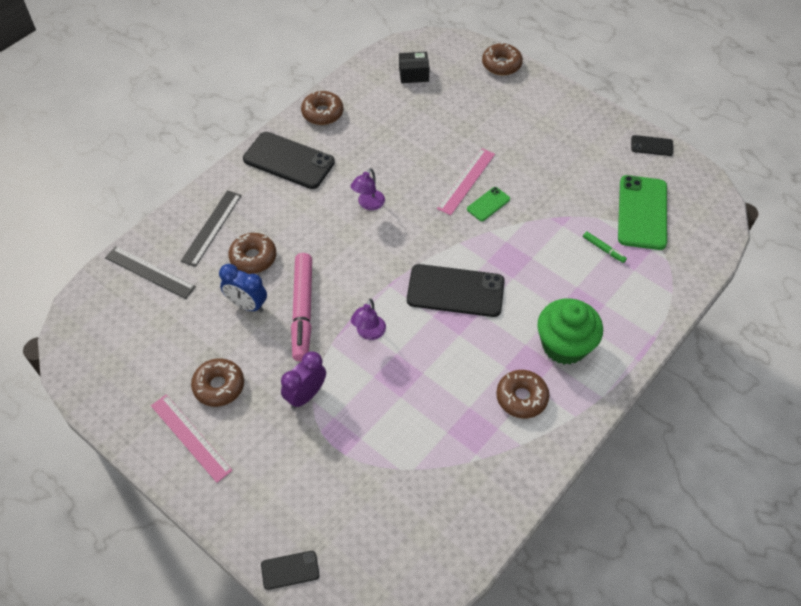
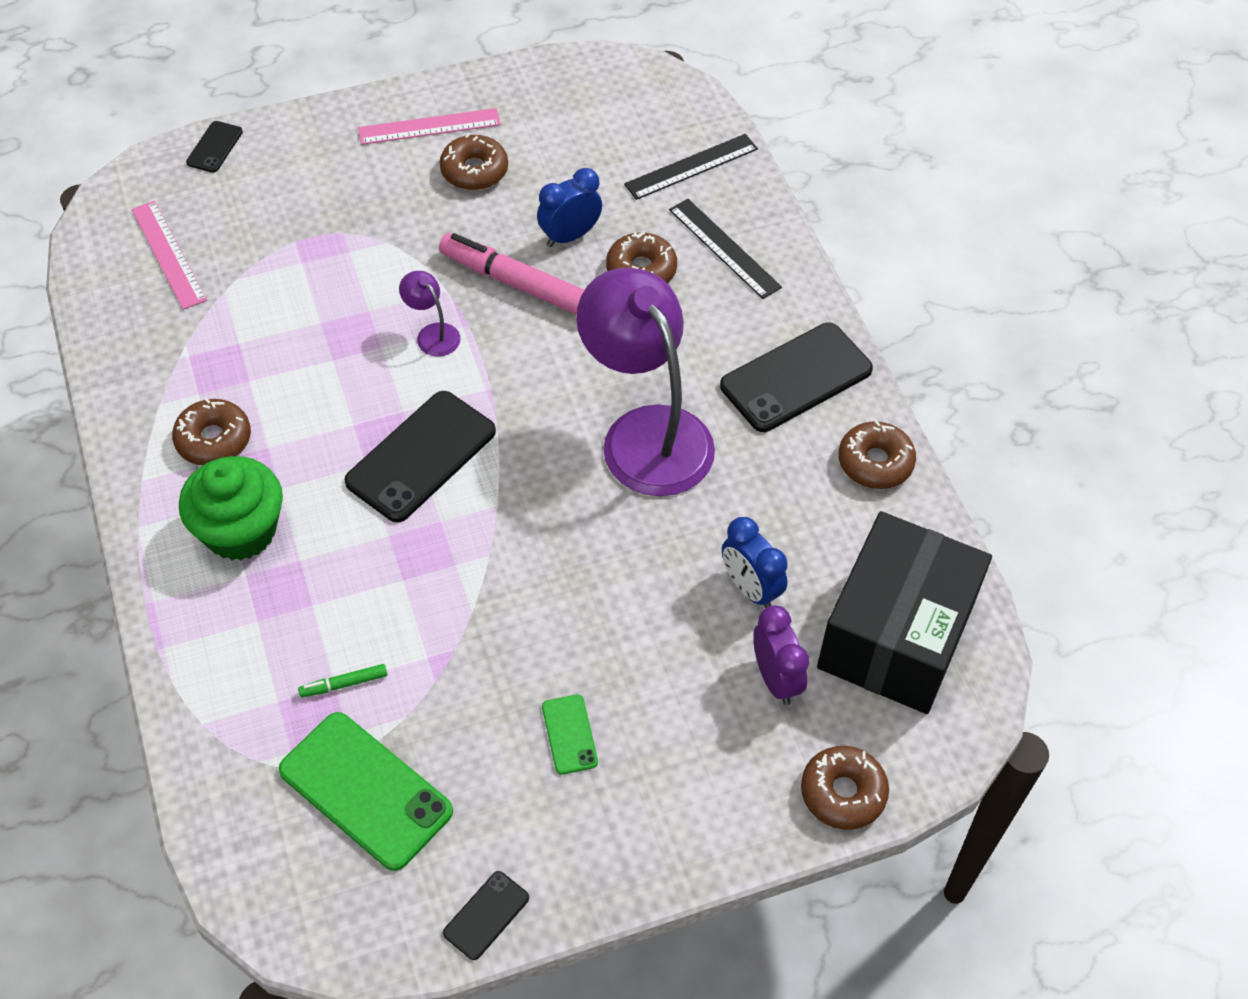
camera: 120 degrees right, 0 degrees up
purple clock [281,351,326,409] -> purple clock moved to [753,605,809,705]
purple lamp [351,168,385,210] -> purple lamp [576,268,715,496], size x2.46
black box [399,52,430,83] -> black box [817,511,992,714], size x2.49
pink ruler [437,148,495,215] -> pink ruler moved to [131,201,207,310]
green phone [467,187,510,221] -> green phone moved to [542,695,598,774]
none -> blue clock [722,517,787,608]

